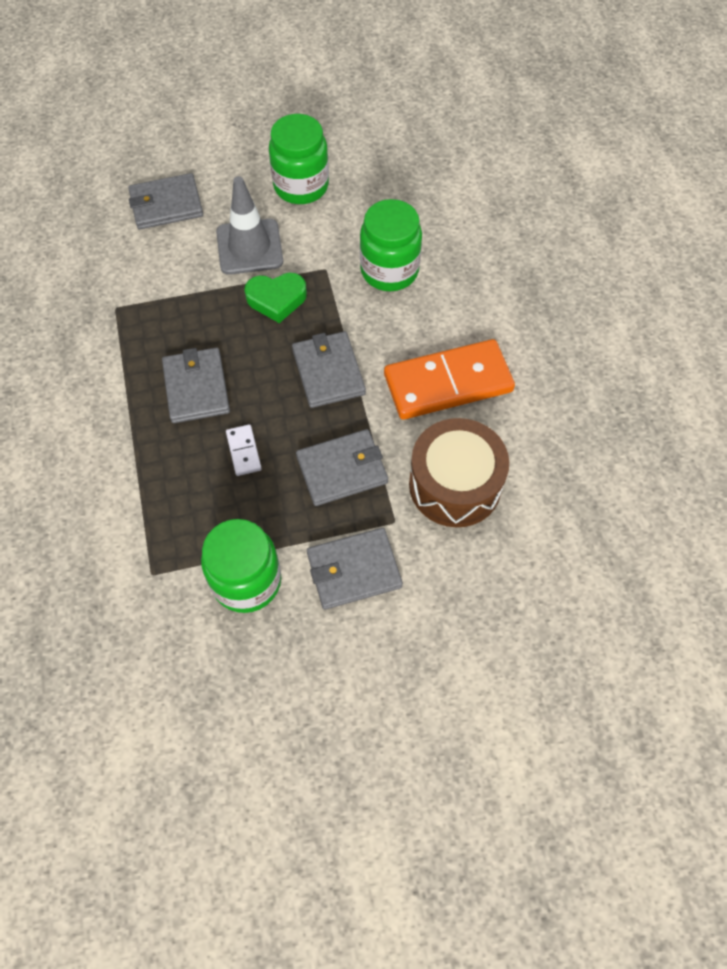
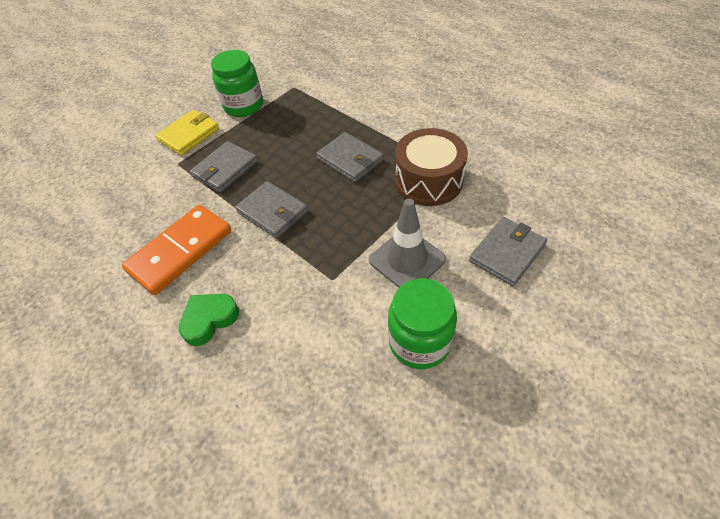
camera: 150 degrees right, 10 degrees down
white domino [226,424,262,476] -> none
green heart [244,273,307,323] -> green heart moved to [179,294,239,346]
grey wallet [307,528,403,610] -> yellow wallet [155,110,219,156]
green jar [360,199,422,291] -> none
brown drum [409,418,509,527] -> brown drum moved to [395,128,468,206]

